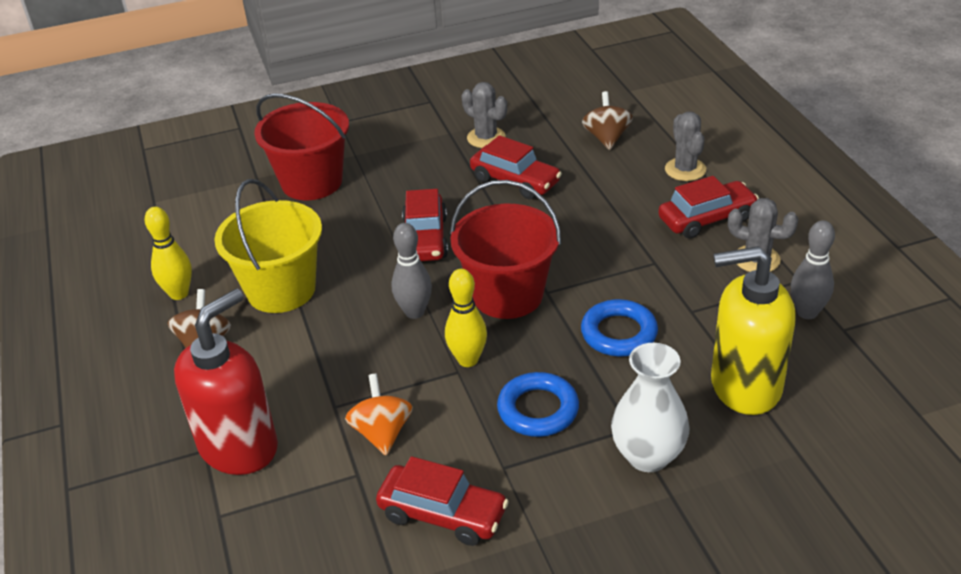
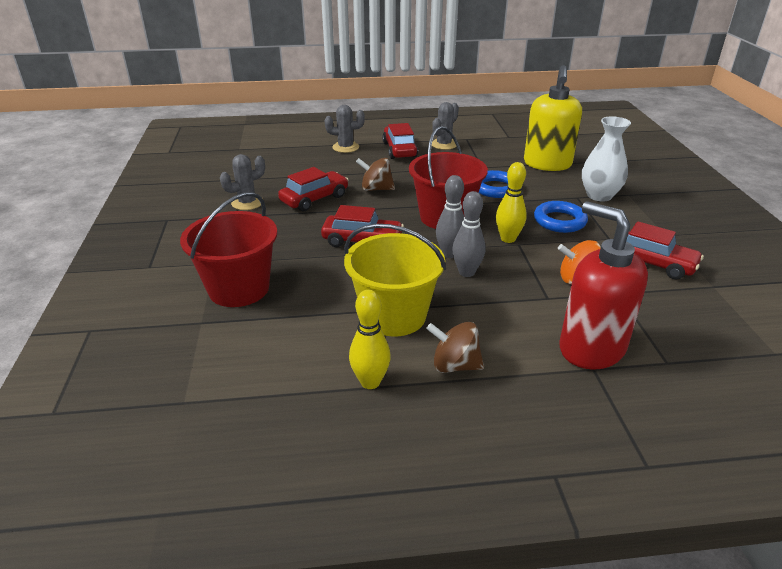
camera: 80 degrees left, 5 degrees down
red car [376,456,509,546] -> red car turned 90 degrees clockwise [613,221,704,279]
brown spinning top [582,91,633,150] -> brown spinning top moved to [356,158,395,191]
grey bowling pin [791,220,835,319] -> grey bowling pin moved to [452,191,485,277]

